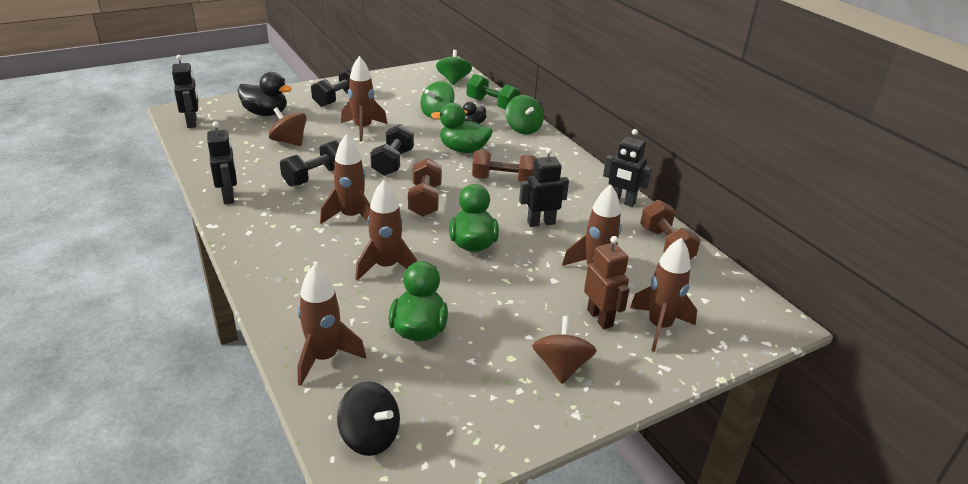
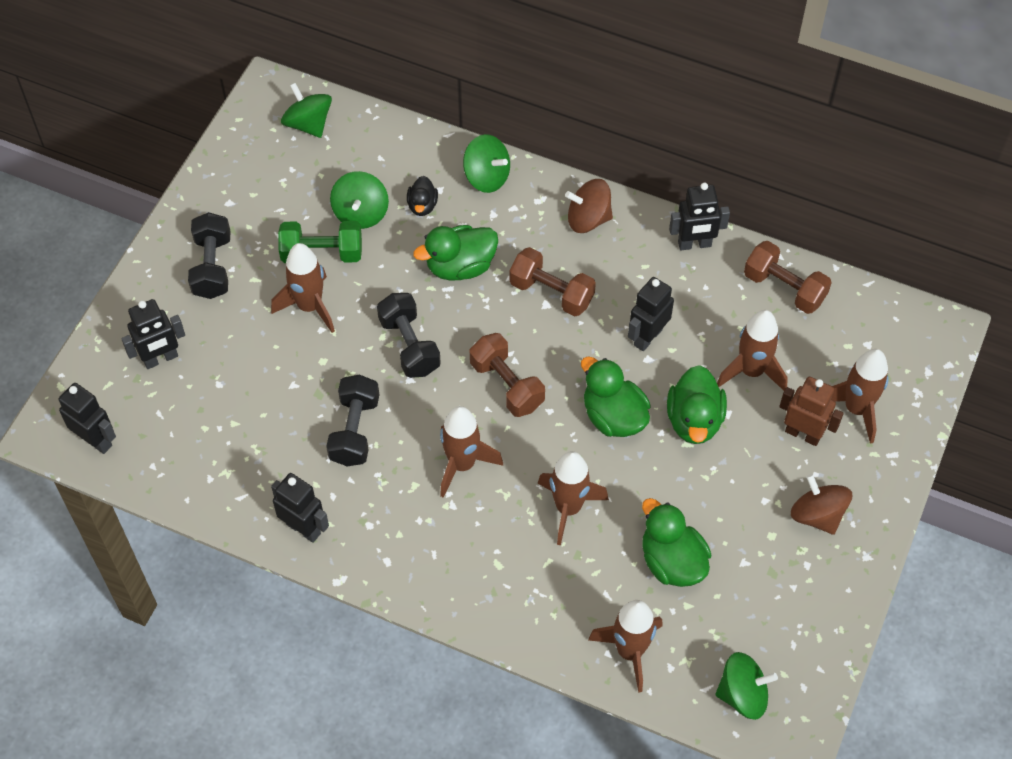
camera: 35 degrees left, 25 degrees up
black duck [238,72,292,116] -> black robot [121,299,185,369]
brown spinning top [269,107,307,146] -> brown spinning top moved to [565,179,613,233]
black spinning top [337,381,400,456] -> green spinning top [715,652,778,720]
green dumbbell [467,74,520,110] -> green dumbbell moved to [278,221,362,263]
brown dumbbell [472,150,535,183] -> brown dumbbell turned 60 degrees clockwise [509,247,596,316]
none -> green duck [667,365,727,444]

